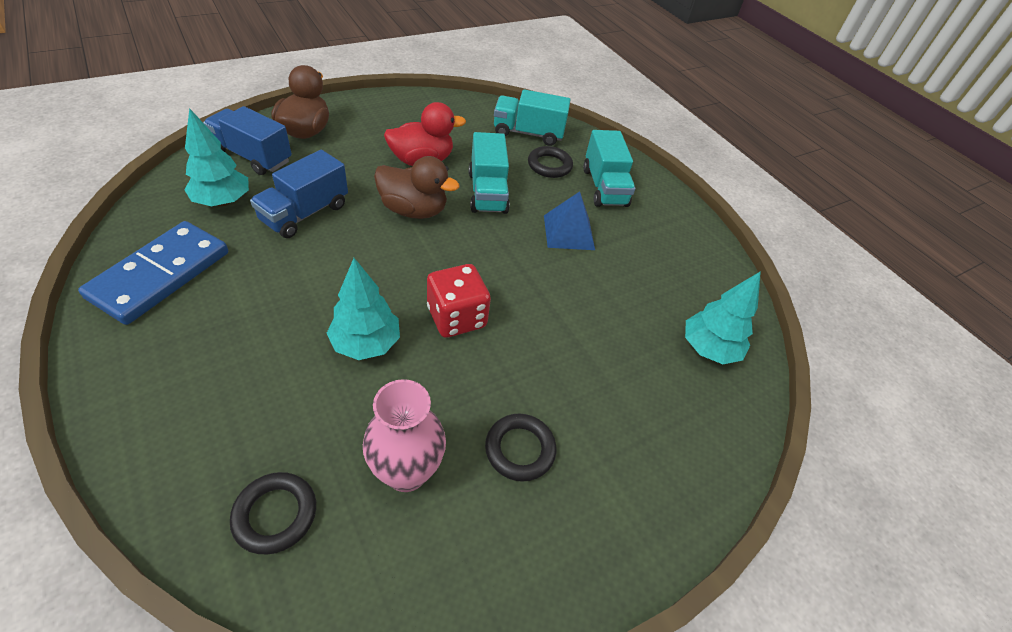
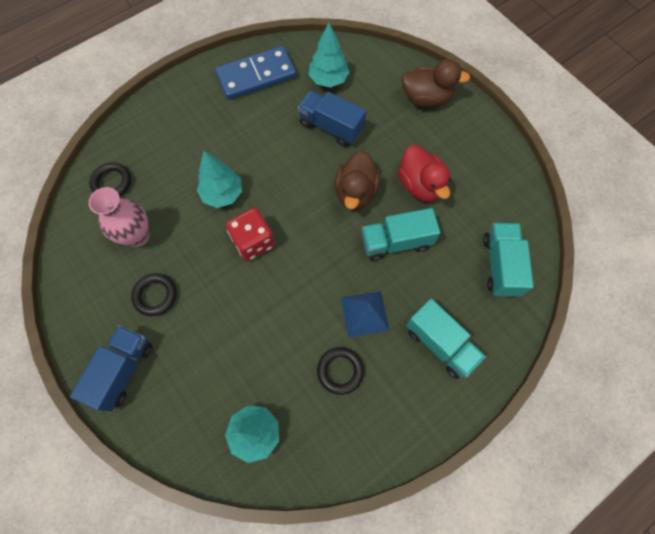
camera: 90 degrees right, 20 degrees up
blue domino [78,221,228,325] -> blue domino turned 45 degrees counterclockwise [215,46,297,100]
blue truck [203,106,292,175] -> blue truck moved to [70,325,152,412]
black ring [528,146,573,178] -> black ring moved to [317,347,364,395]
turquoise truck [583,130,635,207] -> turquoise truck turned 120 degrees counterclockwise [406,299,486,379]

